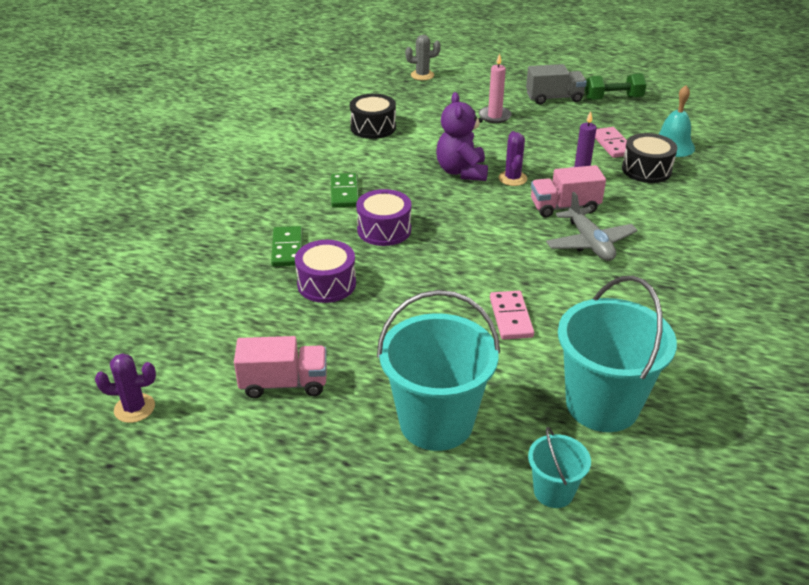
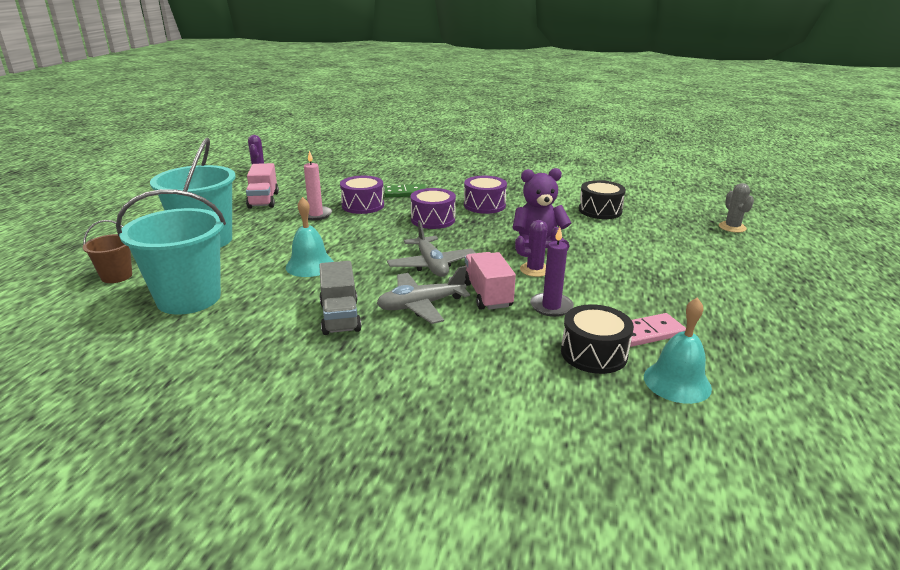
camera: 85 degrees right, 10 degrees down
green domino [331,173,359,208] -> purple drum [464,176,507,214]
pink candle [479,53,512,123] -> pink candle moved to [299,150,332,220]
pink domino [490,291,534,340] -> turquoise bell [286,197,334,277]
grey truck [526,64,587,104] -> grey truck moved to [319,261,362,335]
turquoise bucket [528,427,591,508] -> brown bucket [83,220,132,283]
green dumbbell [585,73,647,101] -> none
none -> grey plane [387,220,475,277]

